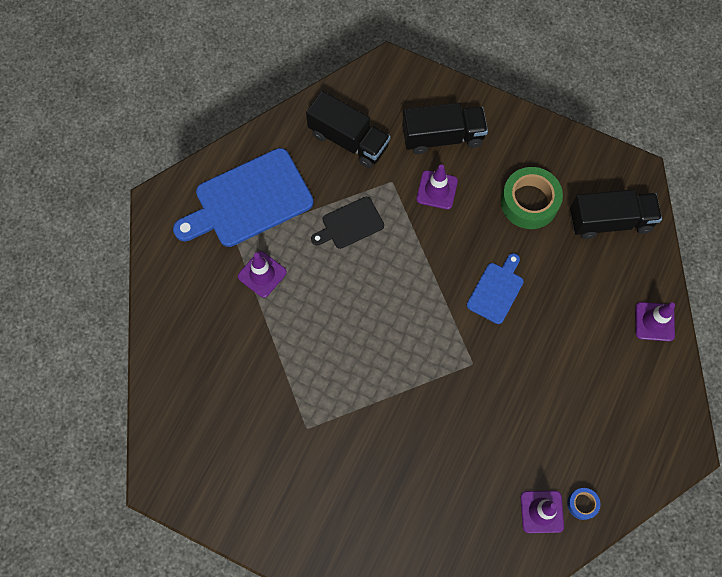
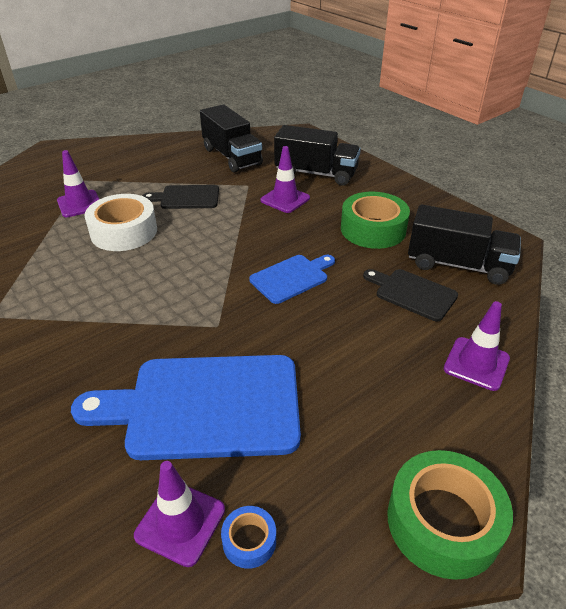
camera: 25 degrees right, 30 degrees down
blue cutting board [173,148,314,247] -> blue cutting board moved to [71,355,301,460]
none -> white tape [85,194,157,251]
none -> black cutting board [363,269,458,321]
none -> green tape [387,450,513,580]

